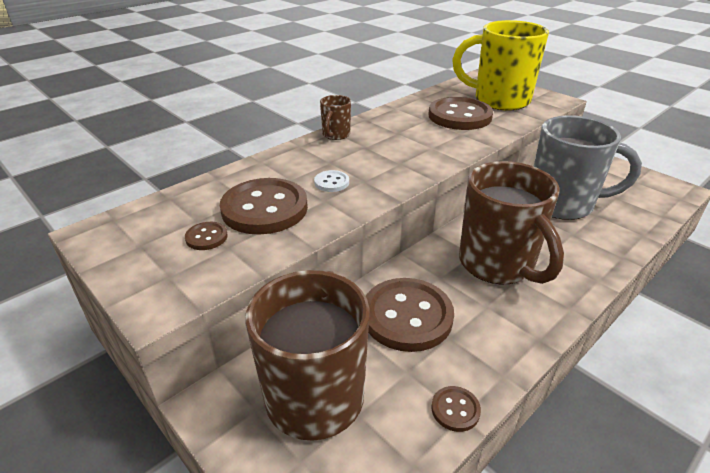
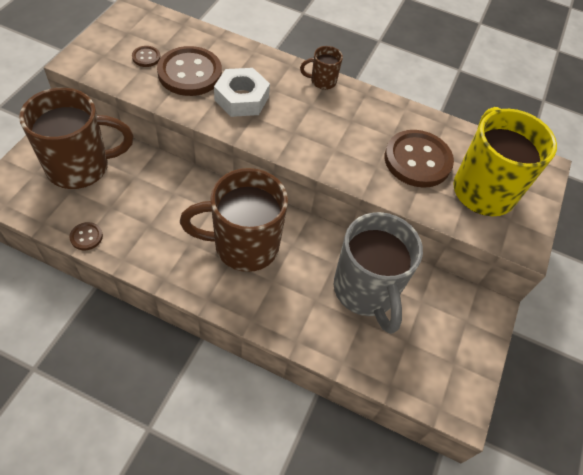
camera: 60 degrees right, 20 degrees up
white button [314,170,349,192] -> white nut [214,68,270,117]
brown button [366,278,454,352] -> none
brown mug [459,161,564,284] -> brown mug turned 45 degrees clockwise [180,168,288,272]

